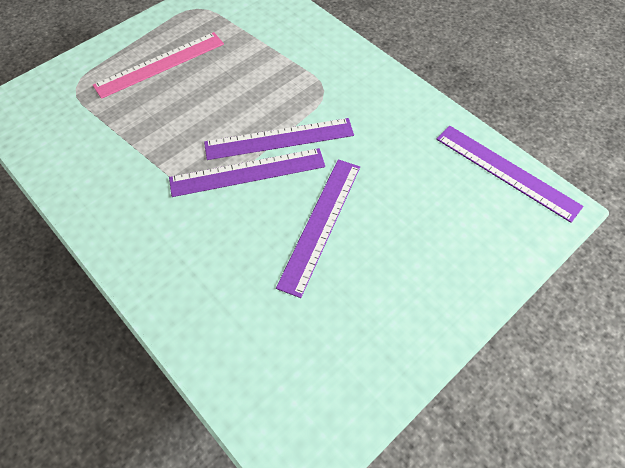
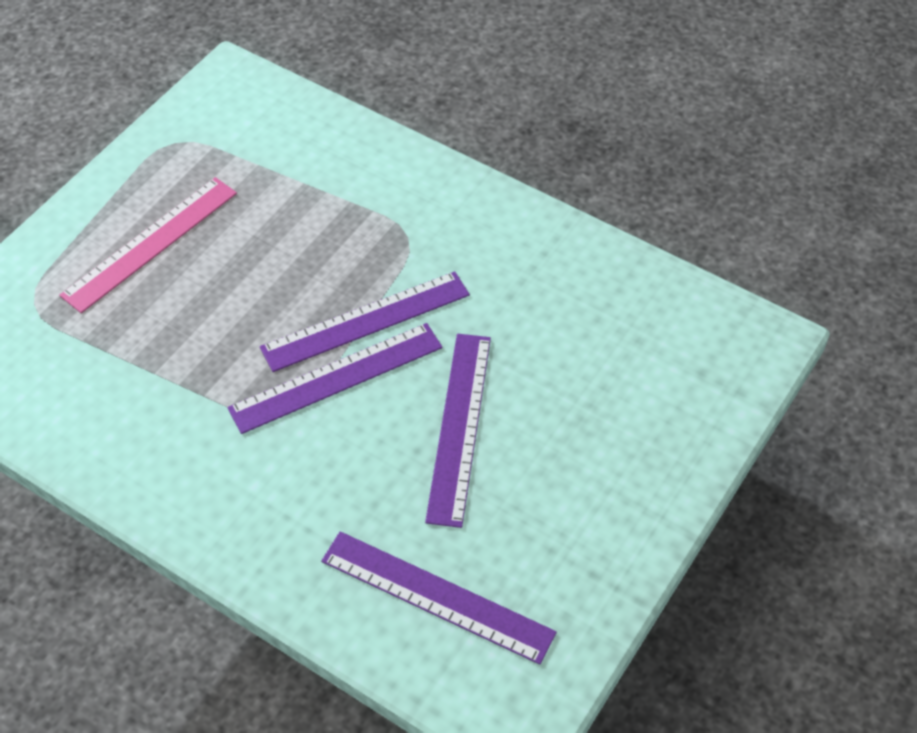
camera: 15 degrees left, 5 degrees down
purple ruler [436,126,583,223] -> purple ruler moved to [321,531,557,665]

